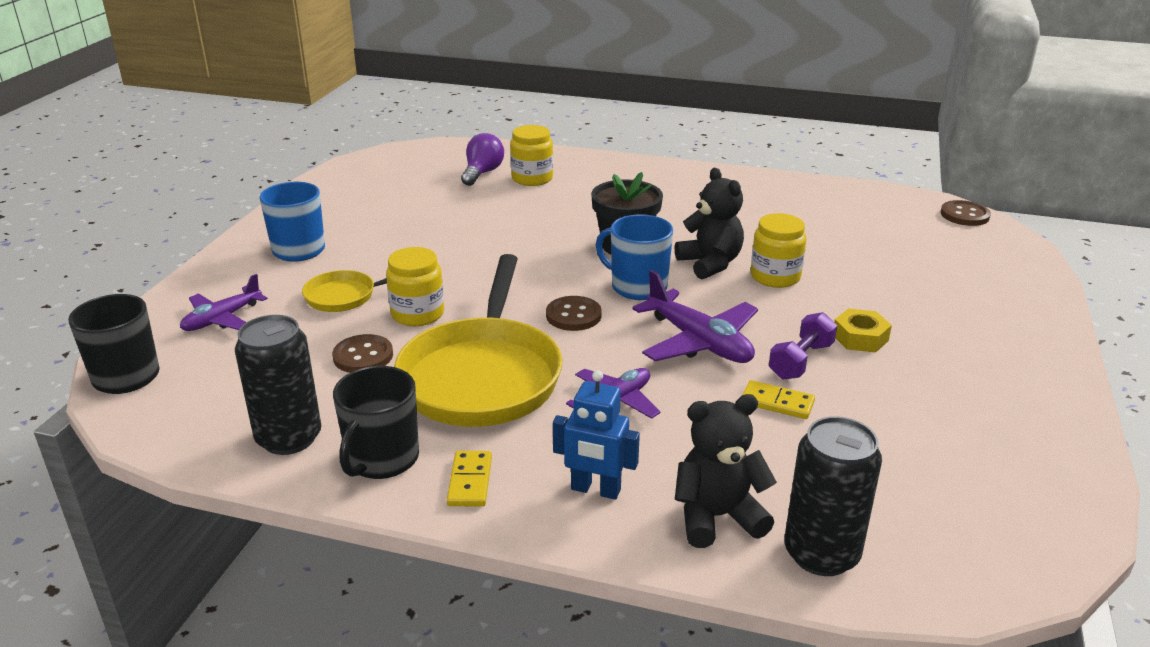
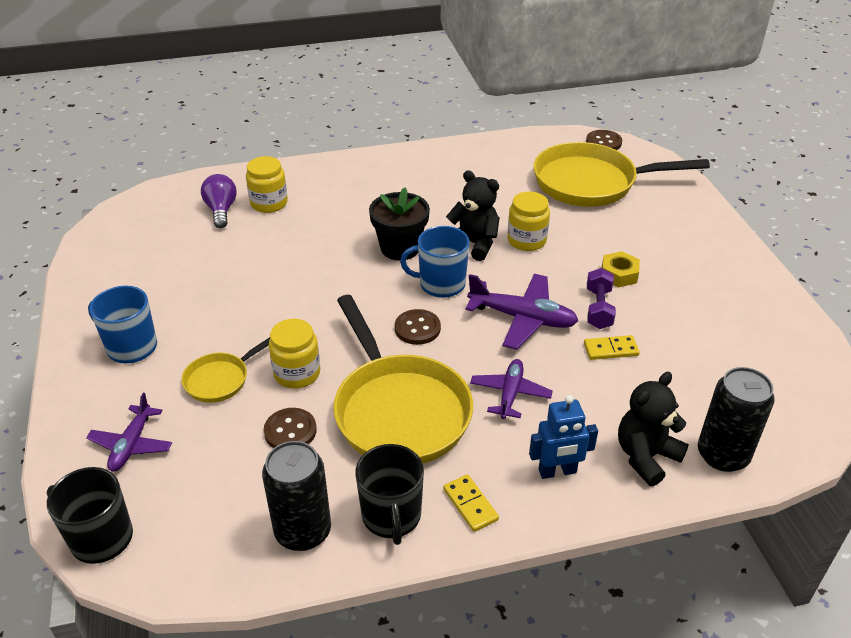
camera: 30 degrees left, 10 degrees up
none -> yellow pan [534,142,710,207]

